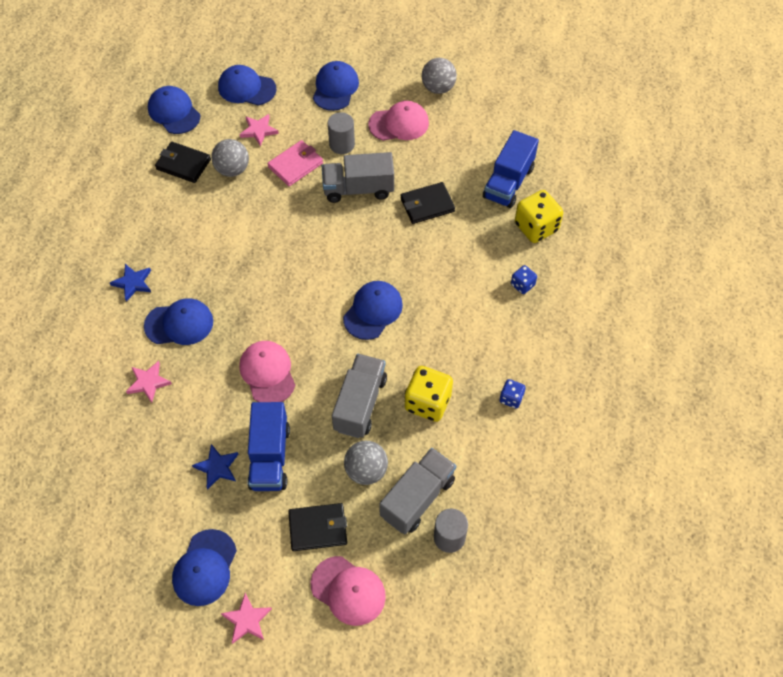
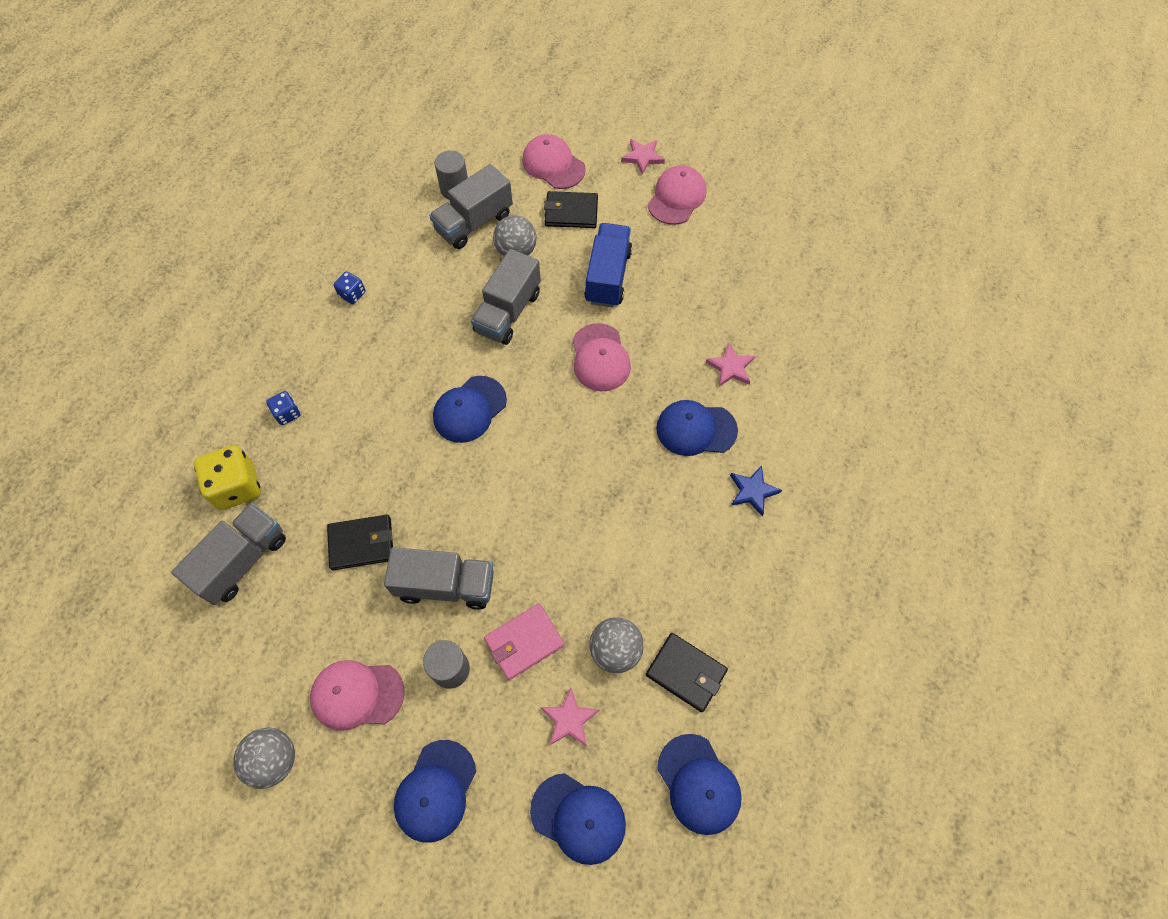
camera: 170 degrees left, 5 degrees up
blue cap [172,529,237,606] -> pink cap [648,165,706,225]
blue star [192,444,238,490] -> none
yellow dice [405,366,453,422] -> none
blue truck [483,130,539,208] -> grey truck [171,503,286,605]

